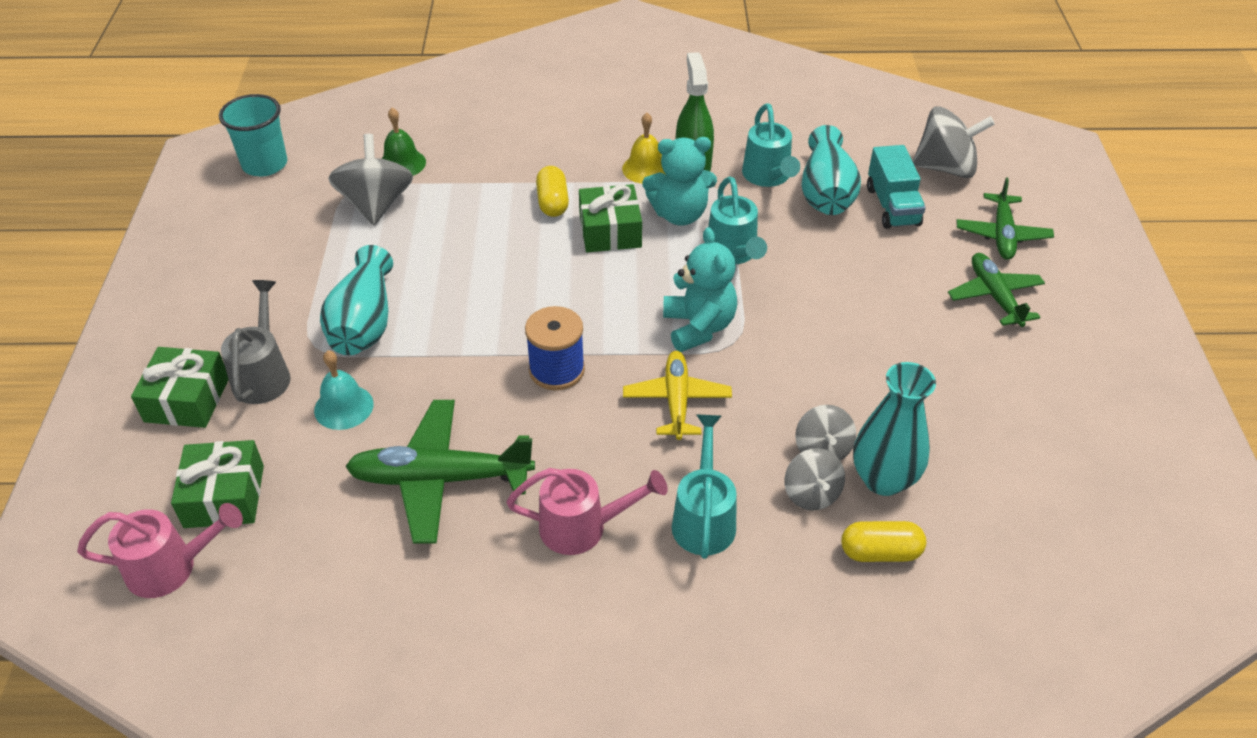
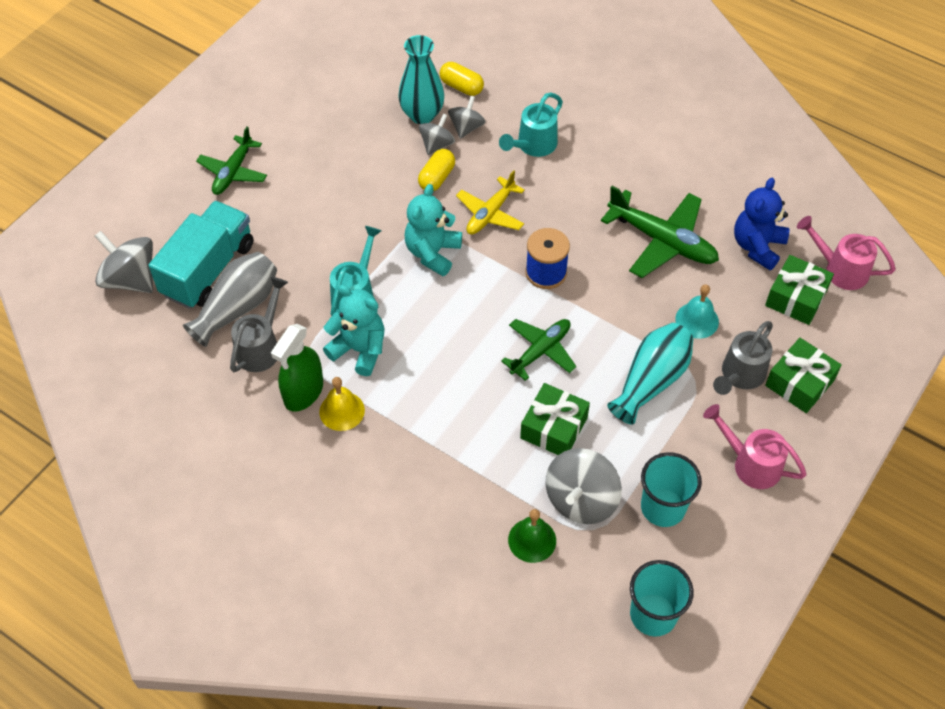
camera: 145 degrees left, 10 degrees up
pink watering can [506,468,668,555] -> pink watering can moved to [703,404,807,489]
yellow capsule [536,166,569,217] -> yellow capsule moved to [418,149,455,191]
green gift [579,184,642,252] -> green gift moved to [520,383,590,455]
turquoise watering can [742,103,800,187] -> grey watering can [230,277,288,372]
turquoise vase [801,125,861,215] -> grey vase [183,252,277,347]
turquoise truck [867,145,926,229] -> turquoise truck [149,201,253,309], size x1.53
green plane [956,177,1054,260] -> green plane moved to [501,319,576,381]
none -> turquoise cup [641,452,702,527]
none -> blue teddy bear [734,178,790,270]

